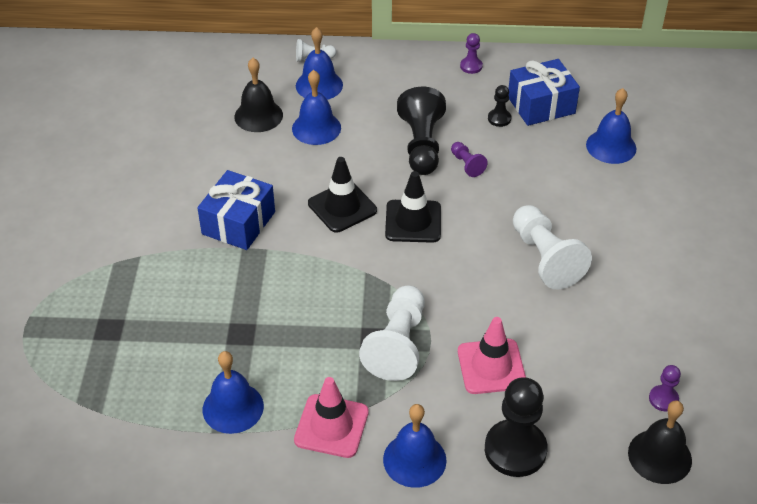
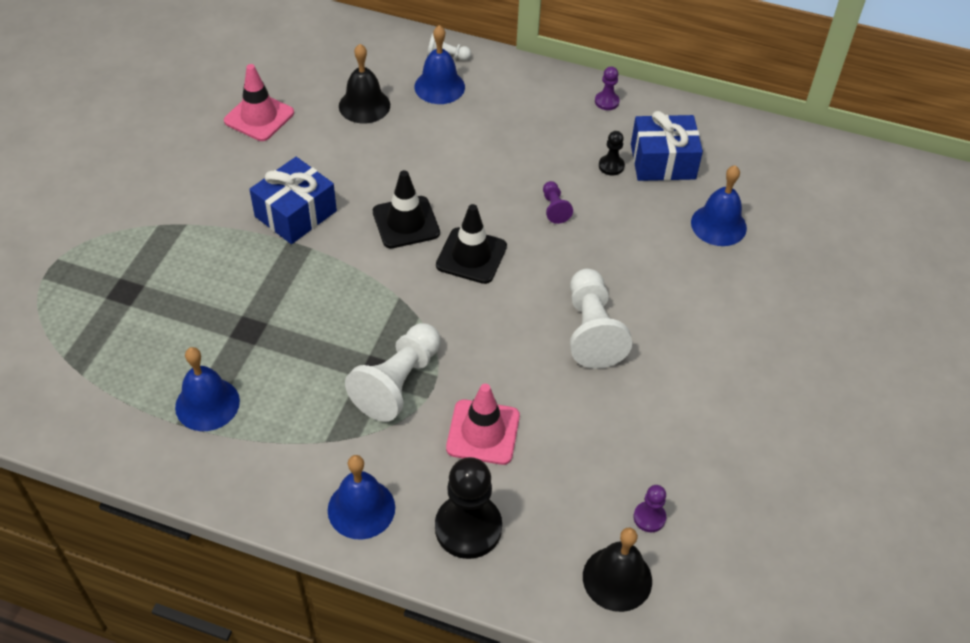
camera: 15 degrees right, 5 degrees up
blue bell [292,70,341,145] -> none
pink traffic cone [294,377,369,458] -> pink traffic cone moved to [224,64,294,141]
black pawn [397,87,446,175] -> none

